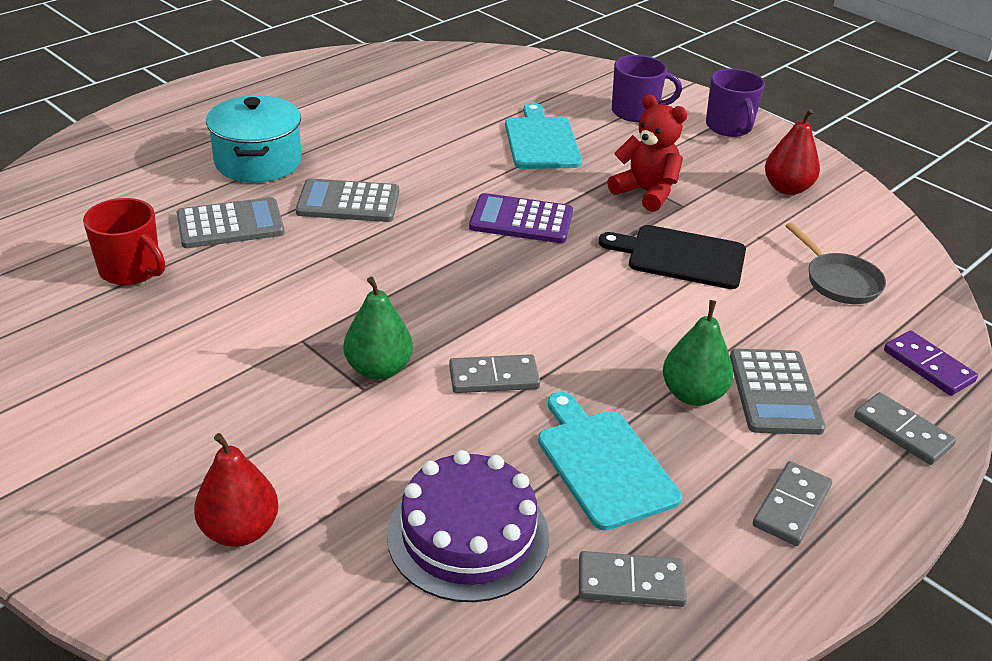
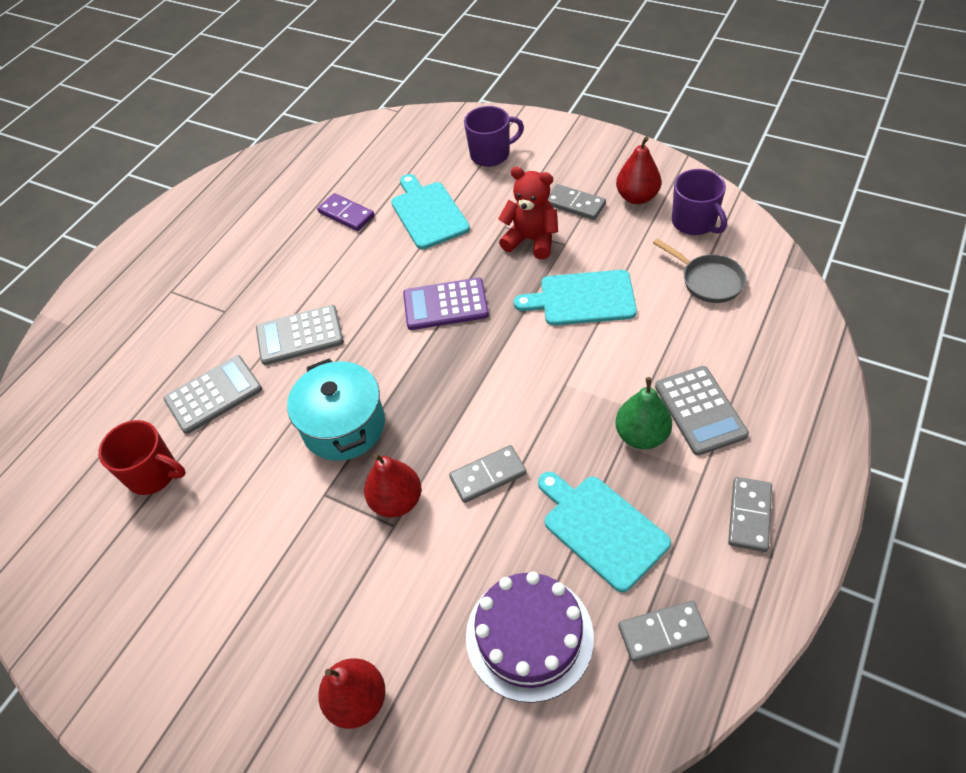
camera: 10 degrees left, 15 degrees up
turquoise pot [206,95,302,183] -> turquoise pot moved to [287,358,385,461]
green pear [344,277,413,380] -> red pear [364,453,422,518]
black cutting board [599,225,746,289] -> turquoise cutting board [514,270,637,325]
purple mug [706,69,765,137] -> purple mug moved to [672,169,727,235]
grey domino [854,392,956,465] -> grey domino moved to [548,184,606,220]
purple domino [884,331,978,396] -> purple domino moved to [317,193,375,231]

